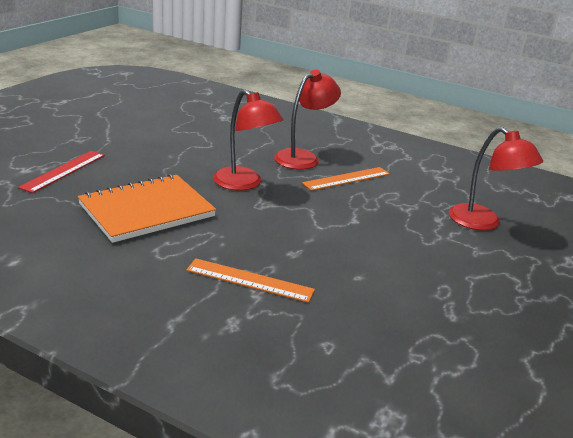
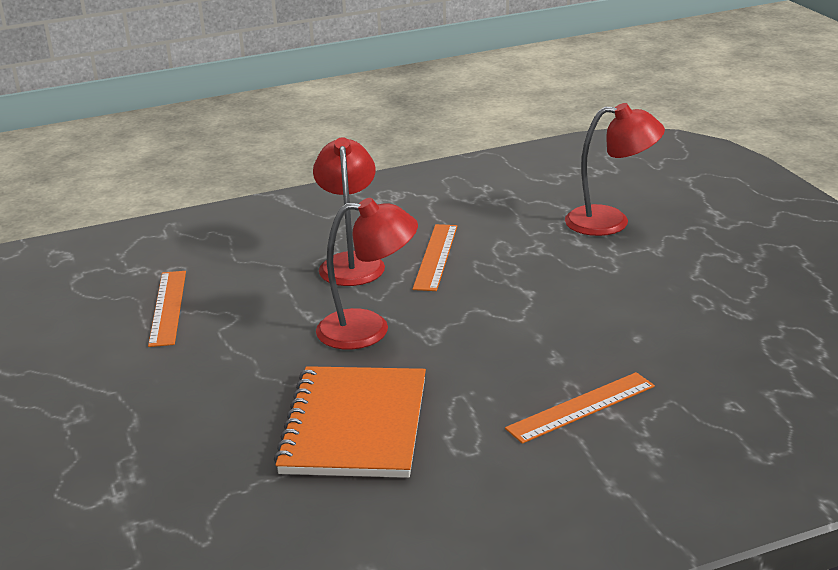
camera: 45 degrees left, 0 degrees up
red ruler [18,151,105,193] -> none
none -> orange ruler [148,271,186,347]

